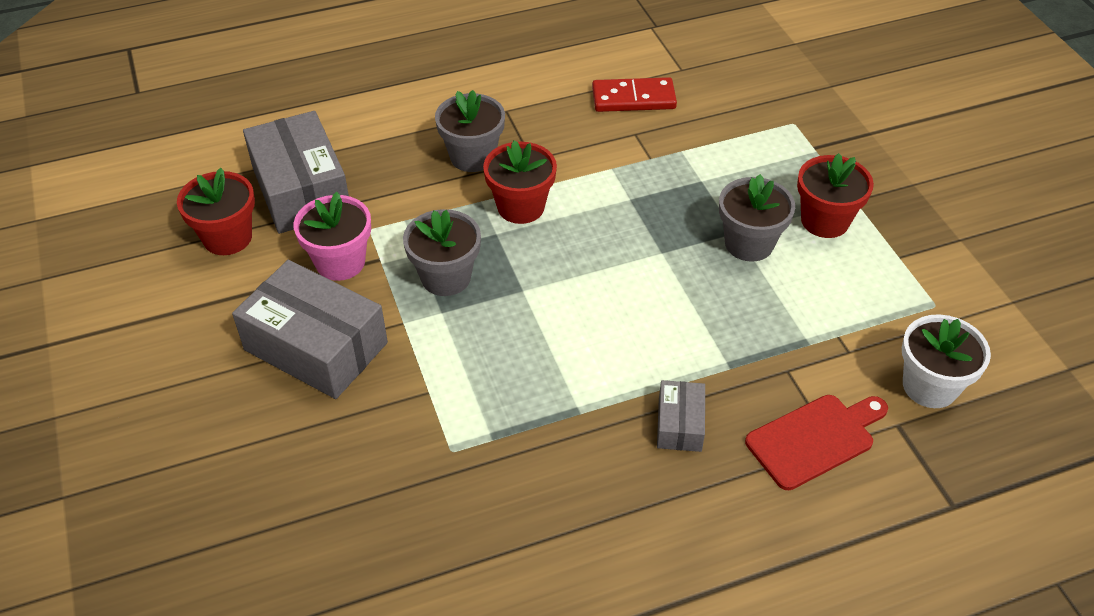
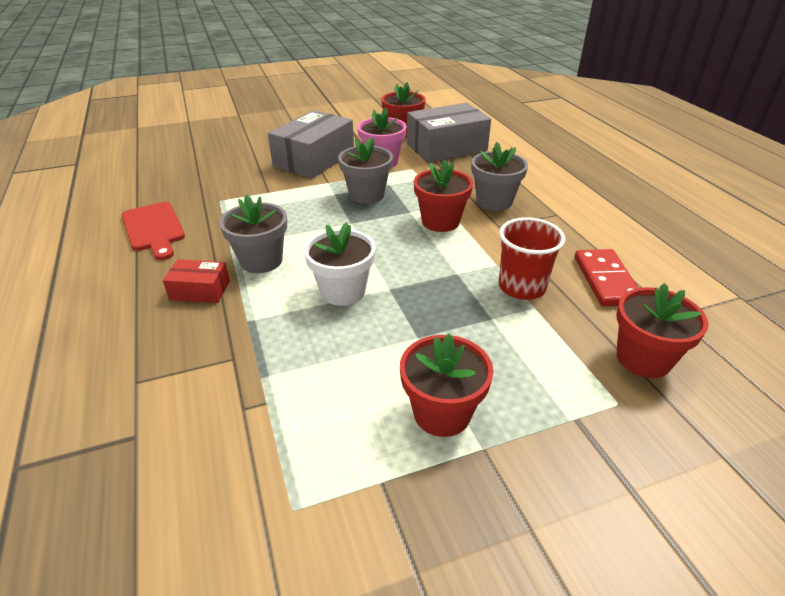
camera: 90 degrees right, 10 degrees down
grey box [657,380,705,452] -> red box [163,259,230,303]
grey flower pot [719,174,795,262] -> grey flower pot moved to [220,195,287,273]
red cutting board [745,395,888,490] -> red cutting board moved to [121,202,185,260]
white flower pot [902,314,991,408] -> white flower pot moved to [304,222,376,306]
none -> red cup [499,217,565,300]
none -> red flower pot [616,283,709,378]

